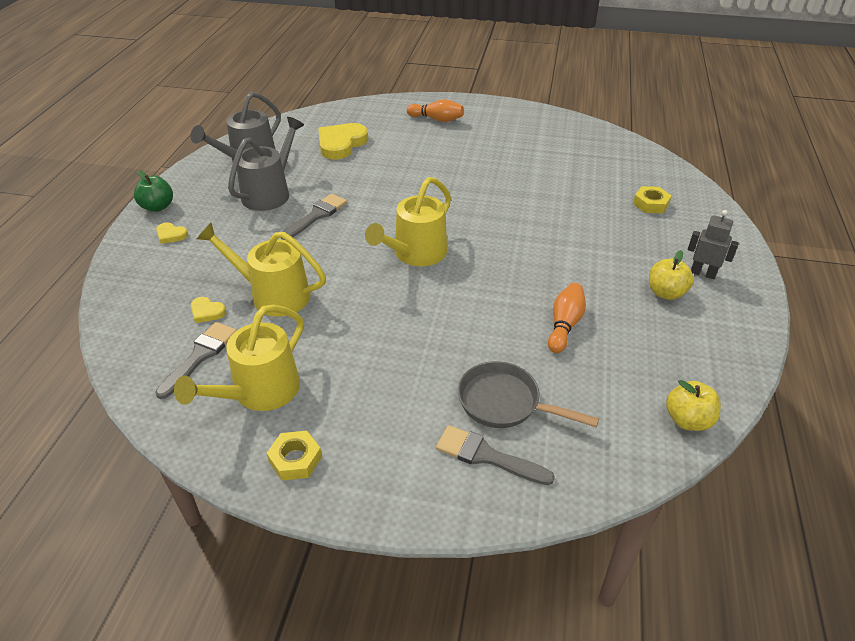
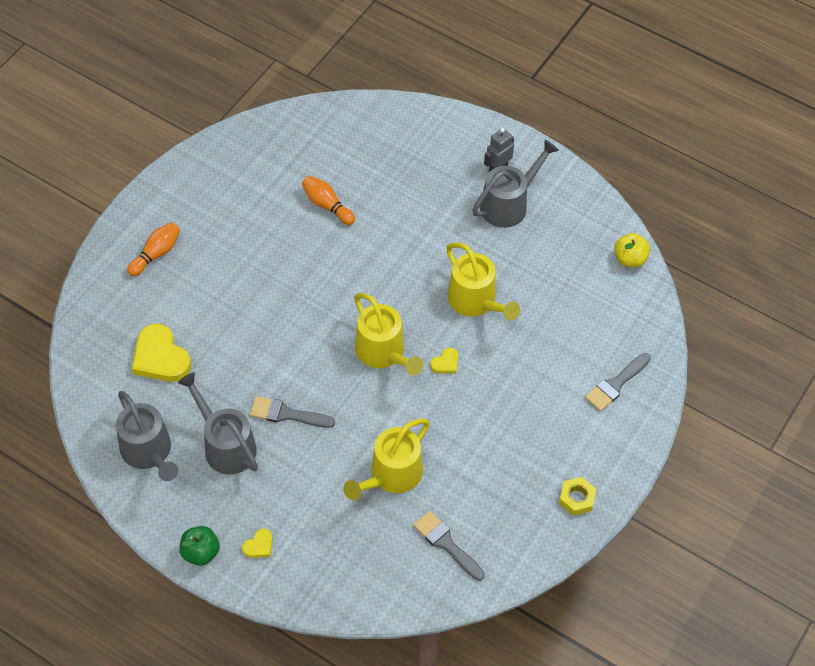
camera: 70 degrees left, 15 degrees up
yellow watering can [174,305,304,411] -> yellow watering can moved to [446,242,520,321]
yellow heart [191,297,226,323] -> yellow heart moved to [430,348,458,373]
grey brush [281,194,347,240] -> grey brush turned 45 degrees counterclockwise [250,396,335,428]
grey pan [458,361,599,428] -> none
orange bowling pin [548,283,586,353] -> orange bowling pin moved to [302,176,355,225]
yellow nut [633,186,672,213] -> none
yellow apple [649,250,694,300] -> grey watering can [472,140,559,228]

